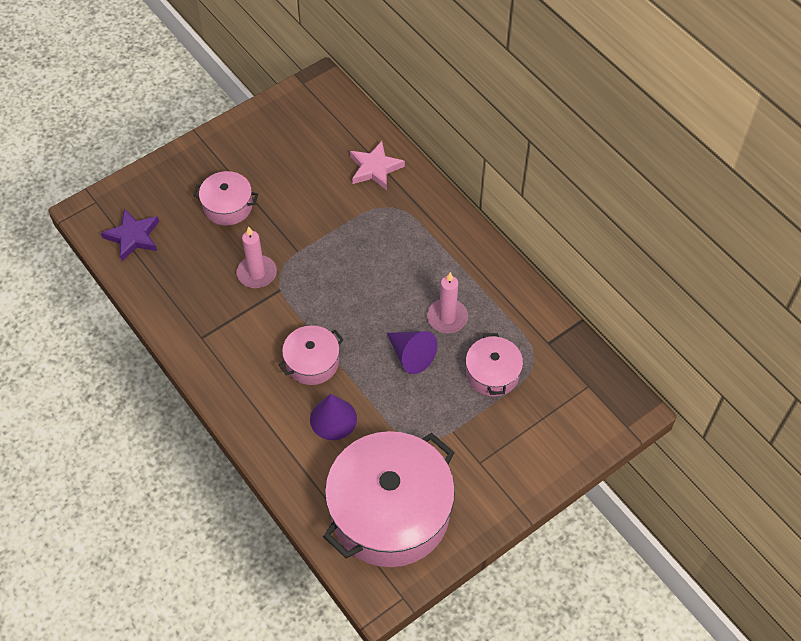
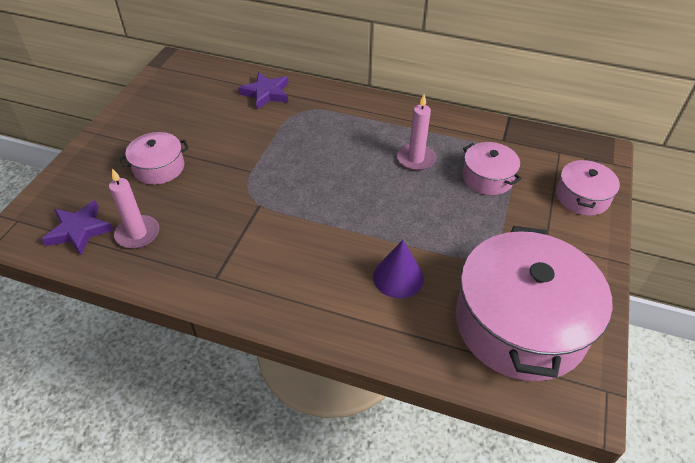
camera: 35 degrees left, 10 degrees down
pink candle [237,226,277,288] -> pink candle moved to [109,169,159,249]
pink pot [278,325,344,385] -> pink pot moved to [556,159,620,216]
pink star [350,141,405,190] -> purple star [238,72,288,110]
purple cone [387,331,437,374] -> none

